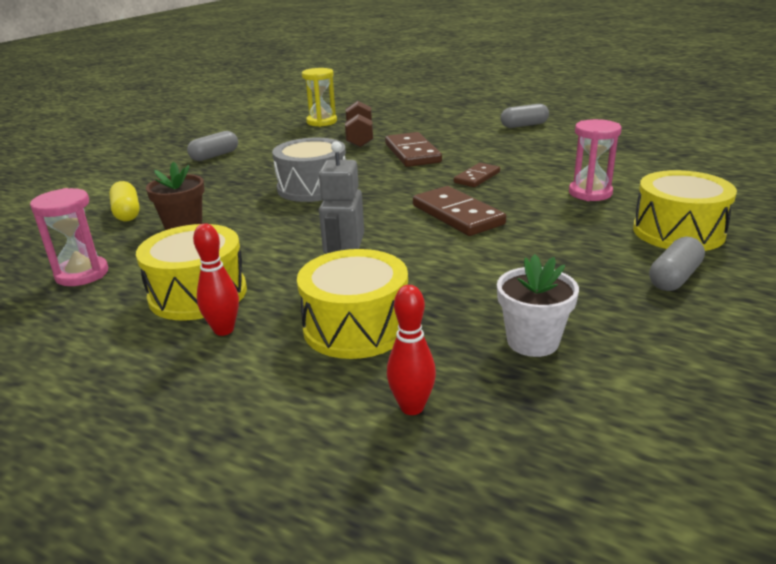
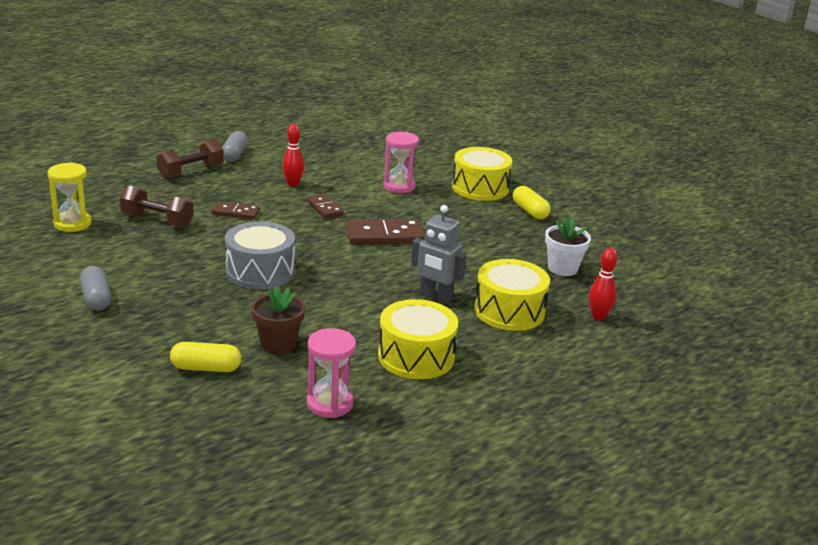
camera: 70 degrees left, 0 degrees up
red bowling pin [193,223,239,336] -> red bowling pin moved to [282,124,304,187]
brown domino [385,132,442,167] -> brown domino [211,201,260,220], size x0.60
grey capsule [649,236,705,291] -> yellow capsule [513,186,551,219]
none -> brown dumbbell [157,139,224,179]

